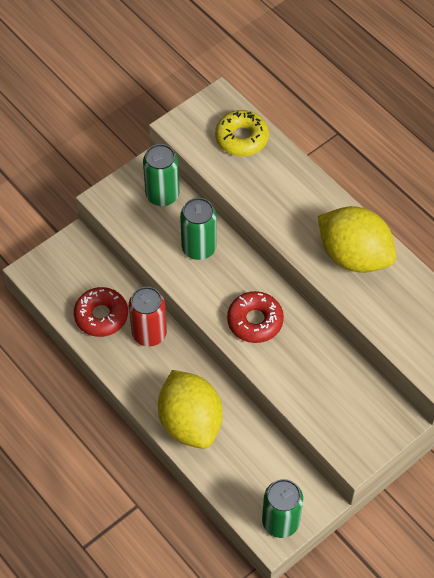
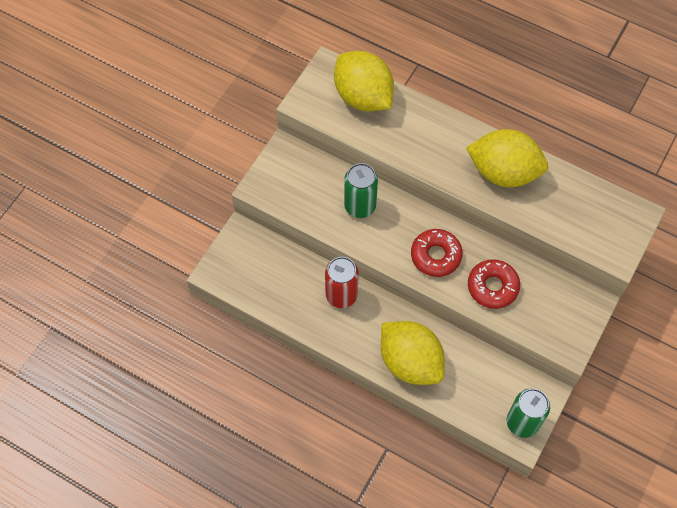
camera: 20 degrees left, 5 degrees up
red donut [74,287,128,337] -> red donut moved to [468,259,520,309]
green can [143,144,180,206] -> none
yellow donut [215,110,269,156] -> yellow lemon [334,51,394,111]

